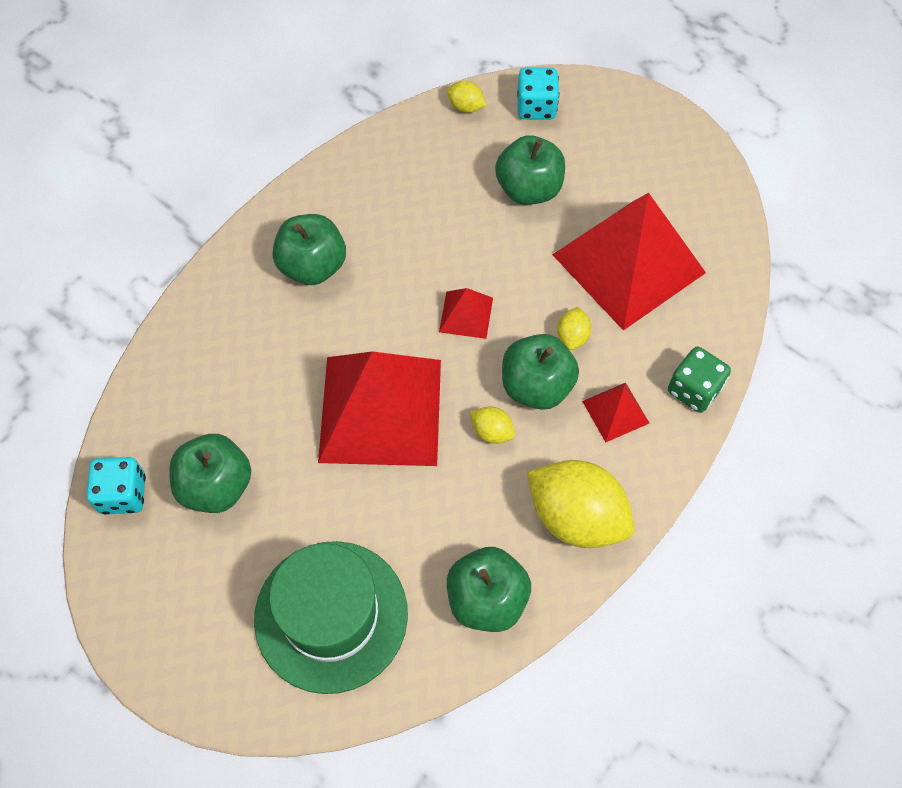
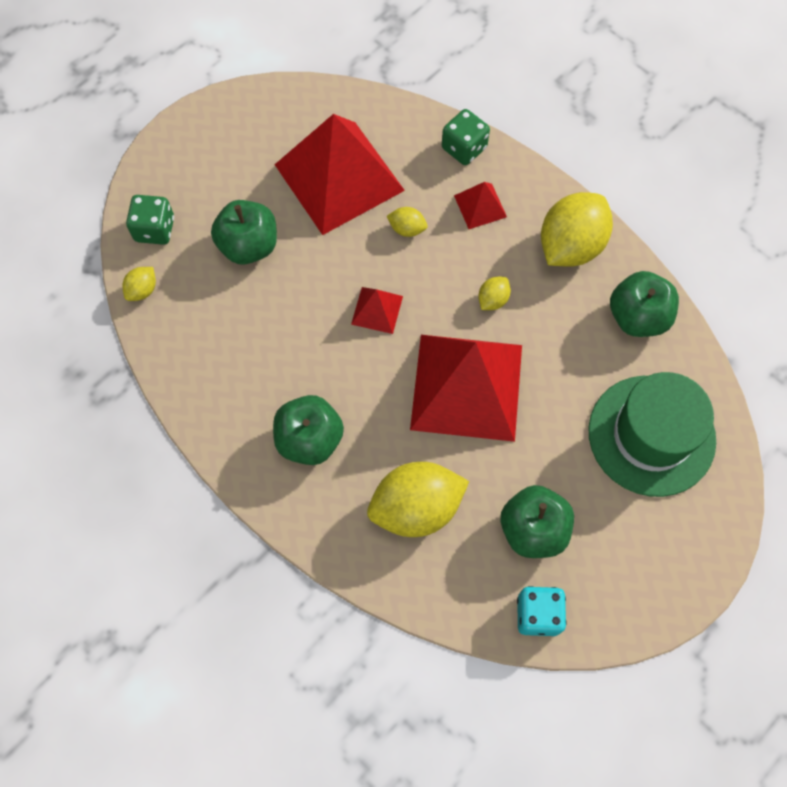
camera: 85 degrees left, 5 degrees up
green apple [502,334,579,410] -> none
turquoise dice [517,67,559,120] -> green dice [126,195,174,245]
none -> yellow lemon [367,462,469,537]

